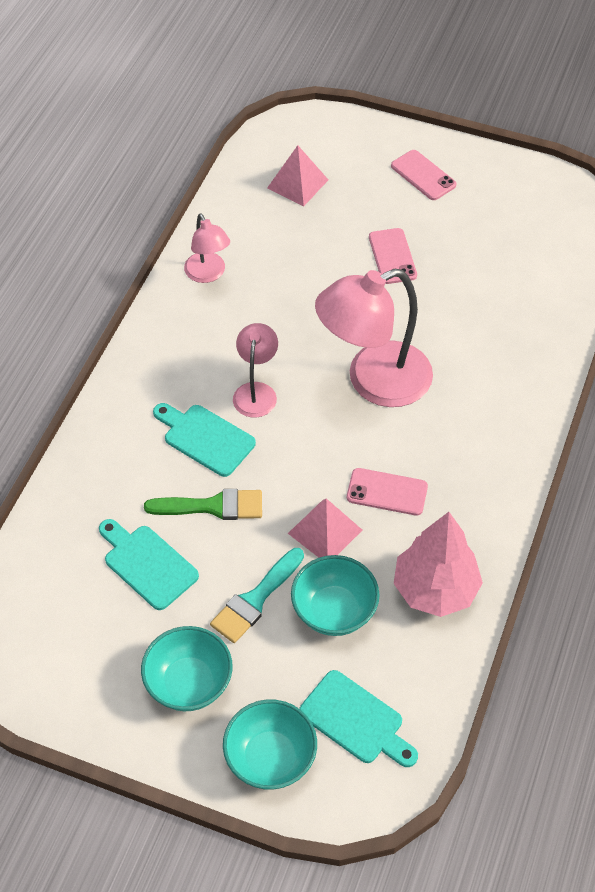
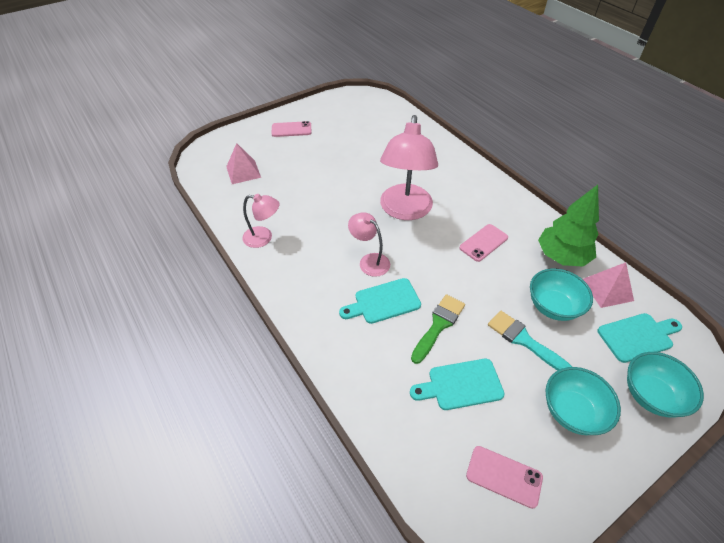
camera: 55 degrees left, 5 degrees down
turquoise brush [210,548,304,643] -> turquoise brush turned 150 degrees clockwise [488,311,572,371]
pink pyramid [288,498,362,558] -> pink pyramid moved to [583,262,634,308]
pink phone [369,228,417,284] -> pink phone moved to [466,446,543,509]
pink tree [394,512,483,617] -> green tree [538,185,599,267]

